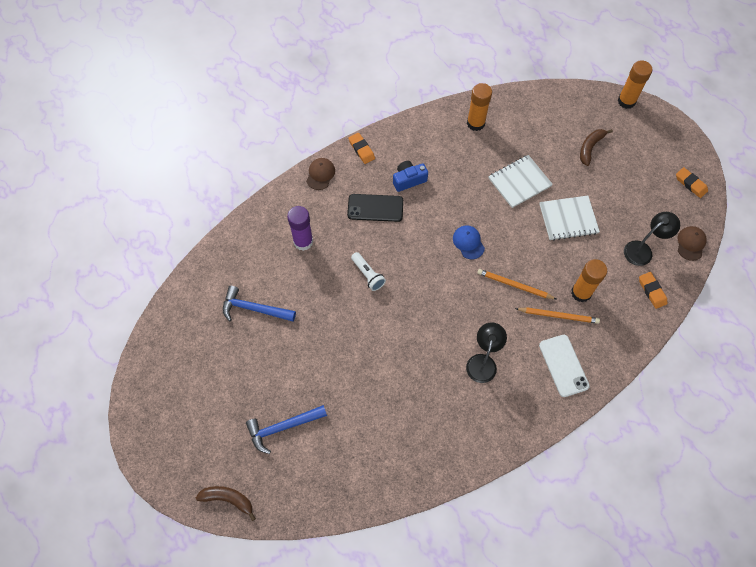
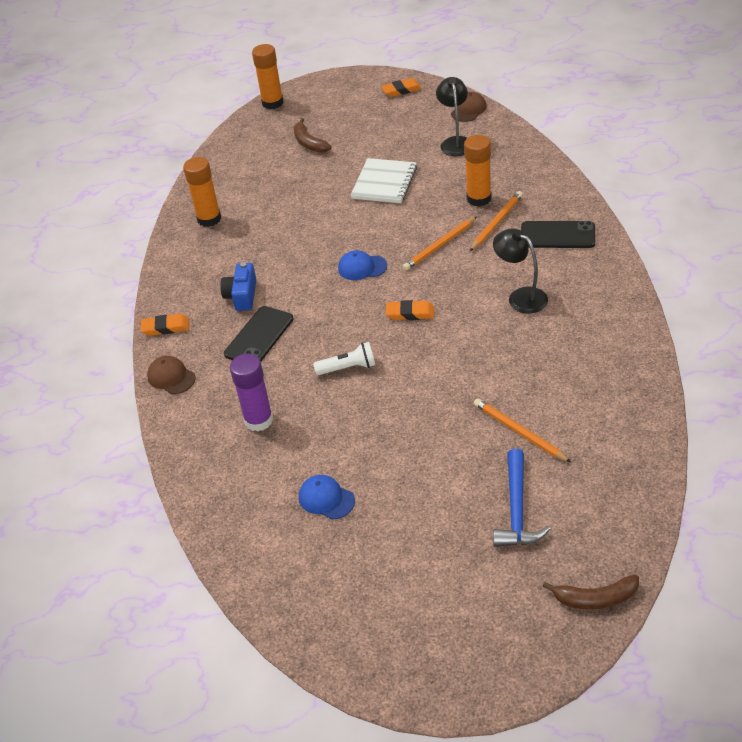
camera: 60 degrees left, 20 degrees down
brown banana [196,486,256,521] -> brown banana turned 135 degrees counterclockwise [542,575,639,609]
blue hammer [223,286,296,321] -> blue cap [299,475,355,519]
white notebook [488,155,553,208] -> none
white phone [539,335,590,397] -> black phone [521,221,595,248]
orange eraser [639,272,667,309] -> orange eraser moved to [386,300,434,320]
brown cap [678,226,707,261] -> brown cap turned 75 degrees clockwise [451,92,487,122]
none -> orange pencil [474,399,571,463]

